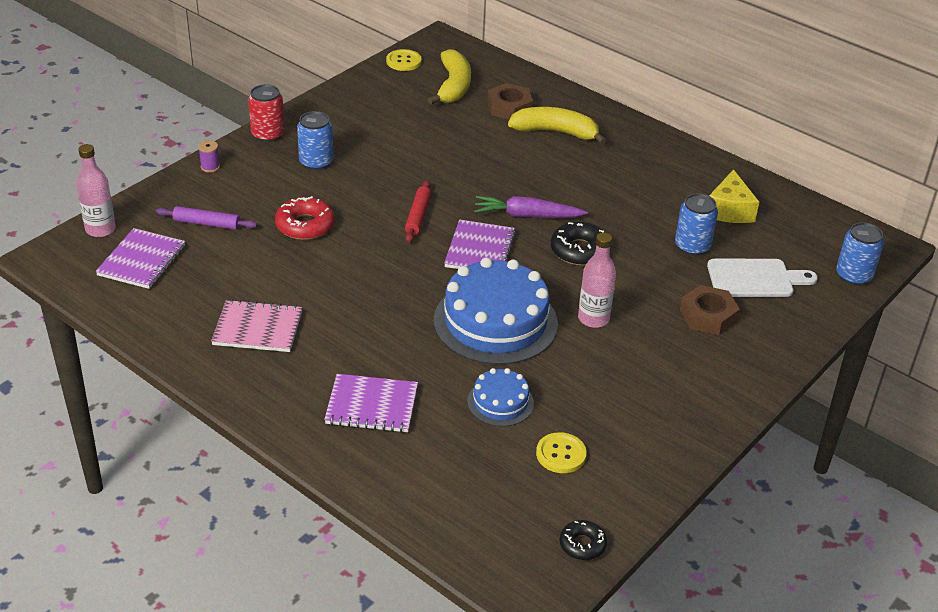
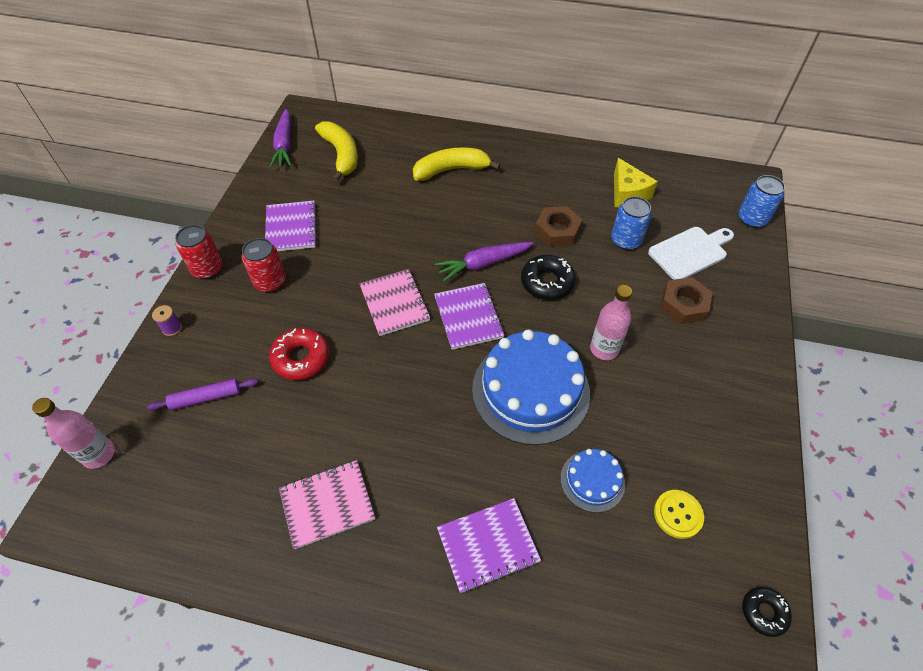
camera: 25 degrees left, 15 degrees up
purple notebook [95,228,185,289] -> purple notebook moved to [265,201,317,251]
blue can [297,111,334,170] -> red can [242,238,286,292]
yellow button [386,49,422,71] -> purple carrot [270,109,292,168]
red rolling pin [405,180,431,243] -> pink notebook [359,269,430,336]
brown nut [487,83,533,119] -> brown nut moved to [535,206,582,247]

